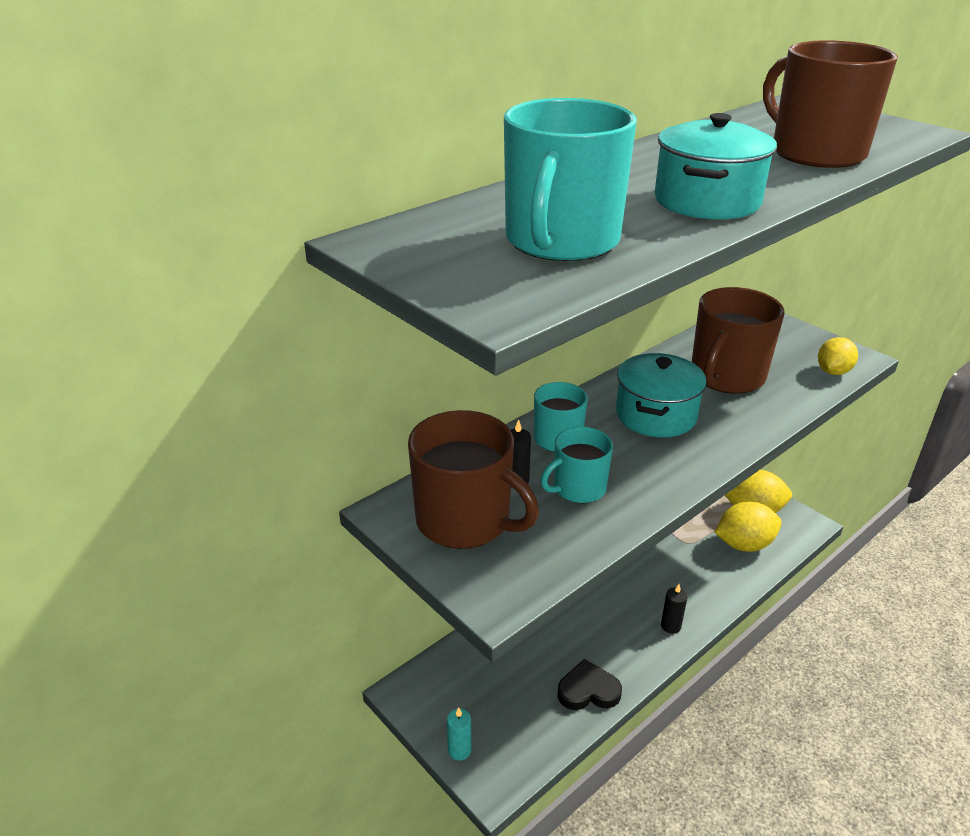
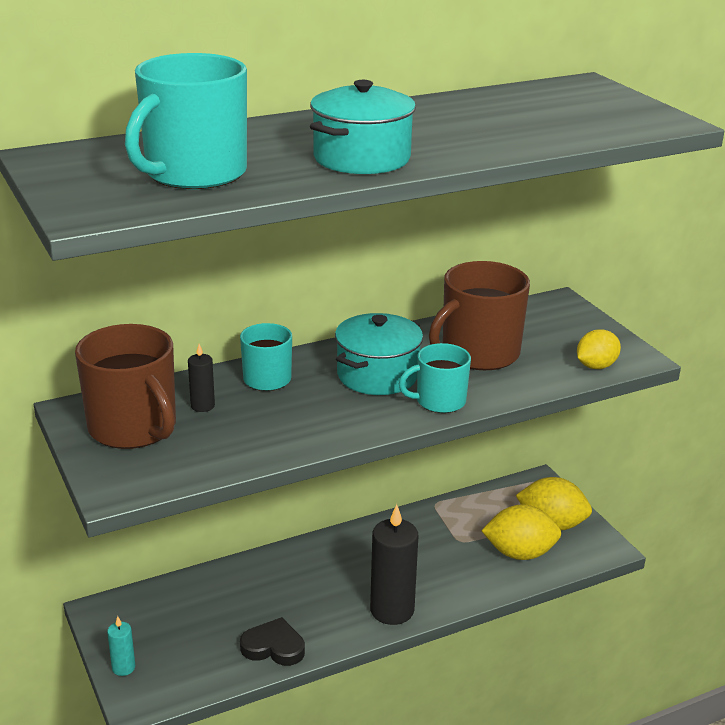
camera: 15 degrees right, 5 degrees down
turquoise mug [540,427,613,503] -> turquoise mug moved to [399,343,471,413]
black candle [661,584,687,634] -> black candle [370,504,419,625], size x2.05
brown mug [763,40,898,168] -> none

